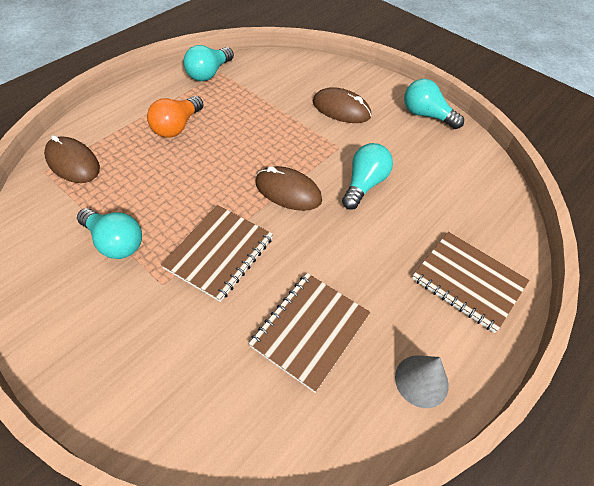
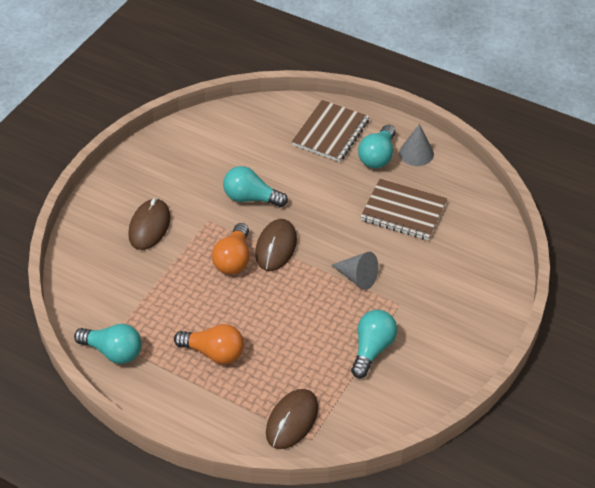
camera: 100 degrees left, 5 degrees down
brown notebook [161,205,273,302] -> grey cone [331,252,379,290]
turquoise light bulb [404,79,464,129] -> turquoise light bulb moved to [358,125,396,168]
none -> orange light bulb [212,223,249,274]

